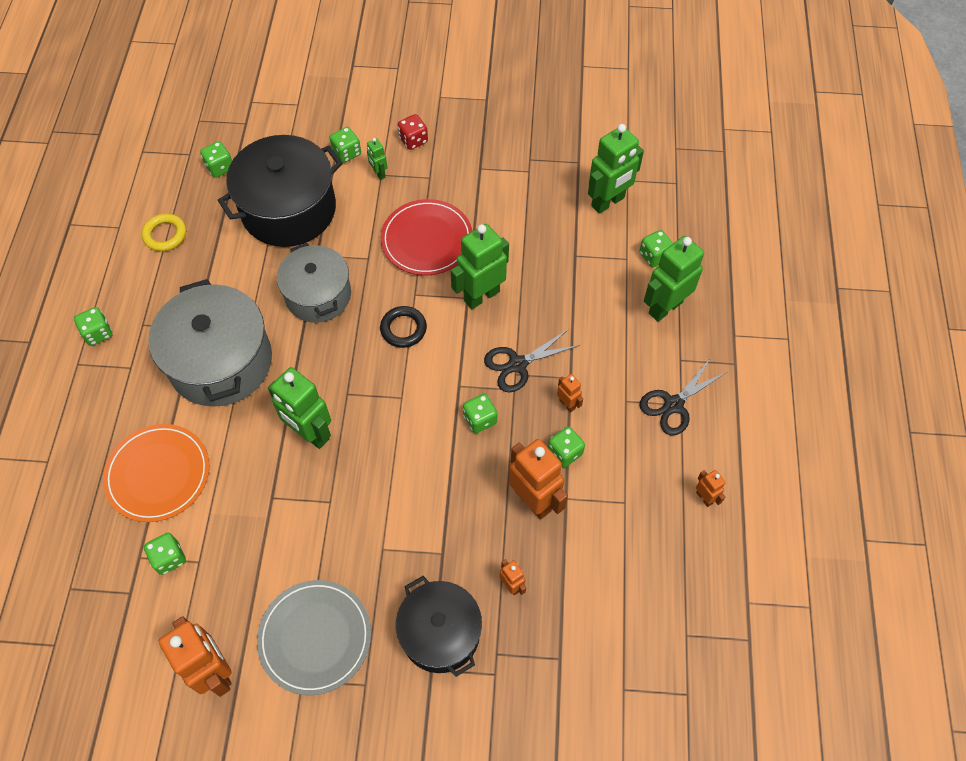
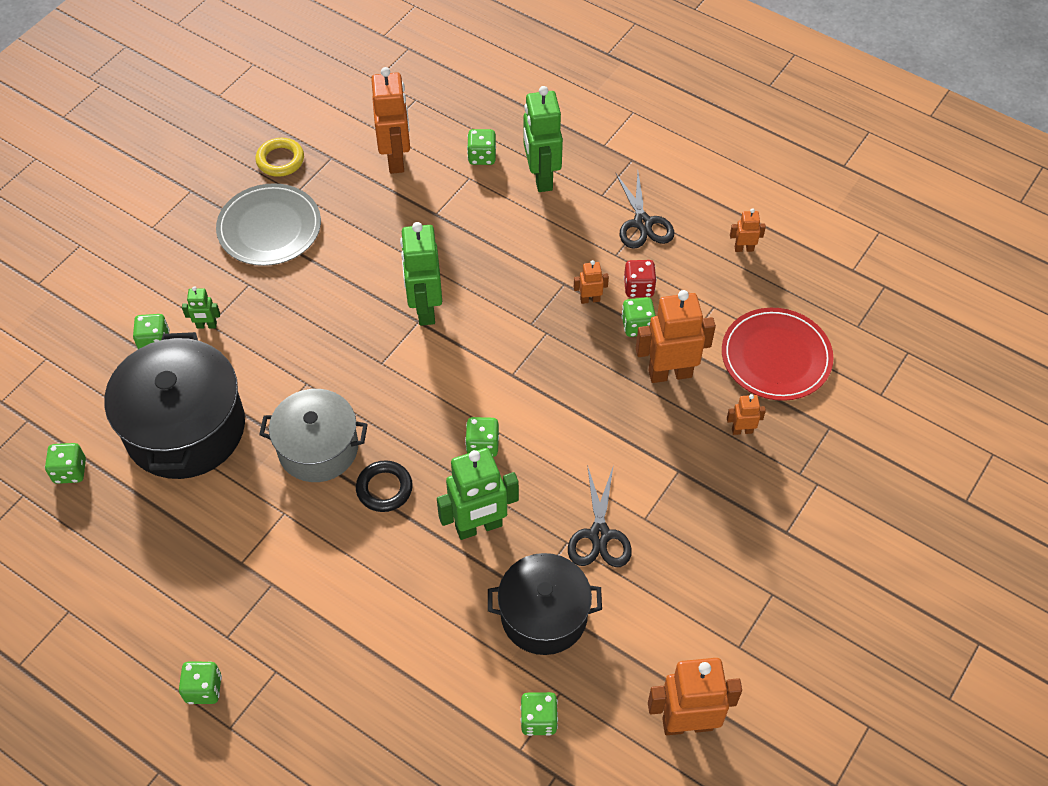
camera: 60 degrees left, 5 degrees down
orange plate [103,424,209,522] -> none
yellow ring [141,213,186,251] -> yellow ring moved to [256,138,304,177]
grey pot [148,279,272,407] -> none
grey plate [257,580,371,695] -> grey plate moved to [216,183,321,266]
black ring [380,306,427,348] -> black ring moved to [356,460,413,512]
red plate [381,199,472,275] -> red plate moved to [722,308,834,401]
black pot [396,576,482,677] -> black pot moved to [488,553,602,655]
red dice [398,114,428,150] -> red dice moved to [624,260,657,297]
green dice [463,394,498,433] -> green dice moved to [465,417,499,457]
black scissors [484,329,580,392] -> black scissors moved to [568,465,632,567]
green robot [588,124,644,214] -> orange robot [371,67,410,174]

